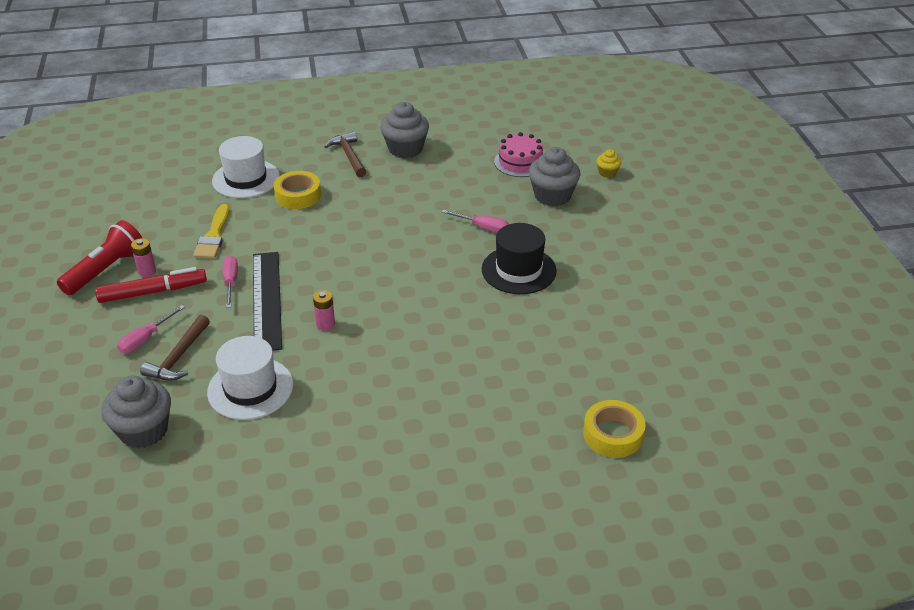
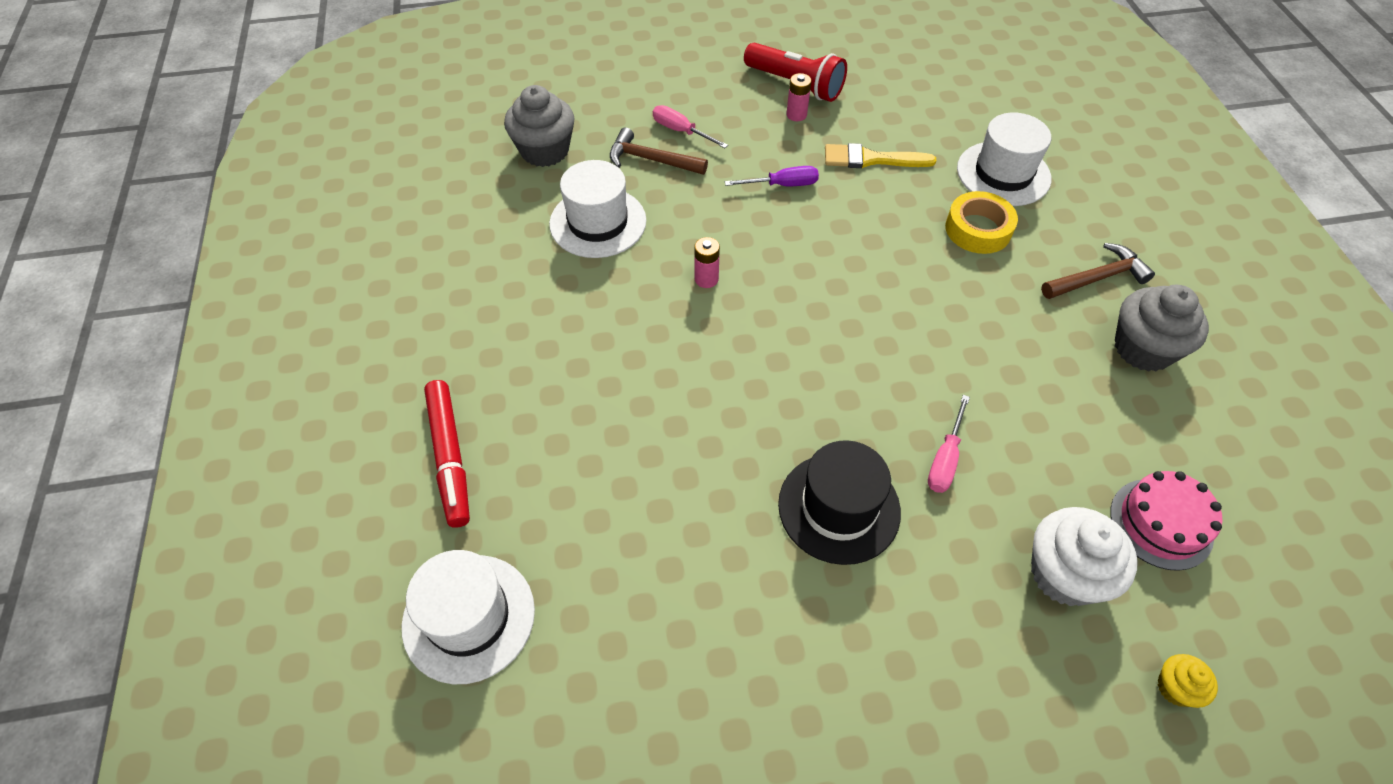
camera: 90 degrees right, 15 degrees up
red marker [95,267,207,303] -> red marker moved to [424,380,470,528]
pink screwdriver [223,255,238,308] -> purple screwdriver [725,166,819,186]
black ruler [253,252,282,351] -> none
grey cupcake [529,147,580,206] -> white cupcake [1031,507,1138,606]
yellow tape [583,400,645,458] -> white hat [402,550,535,684]

